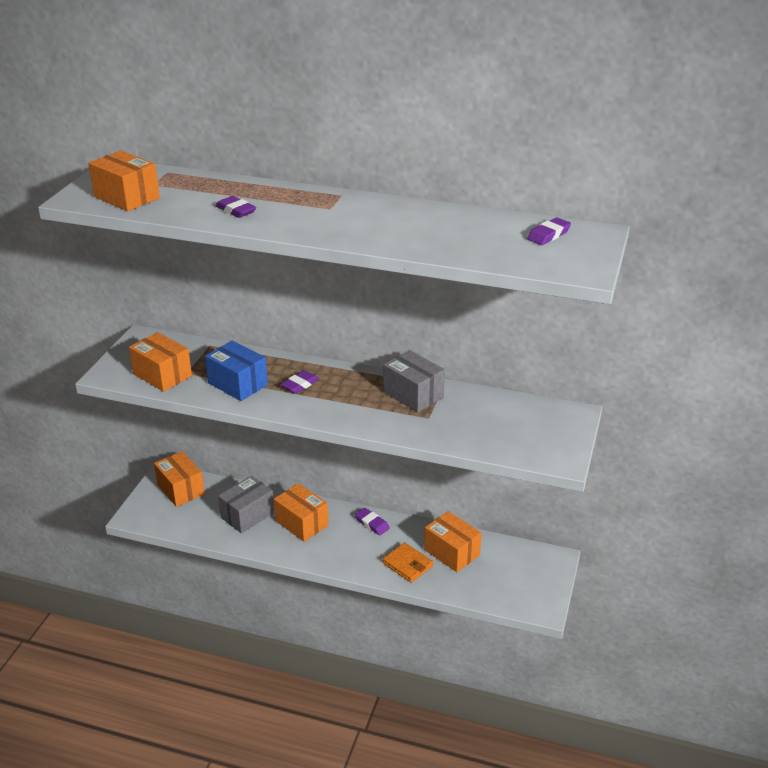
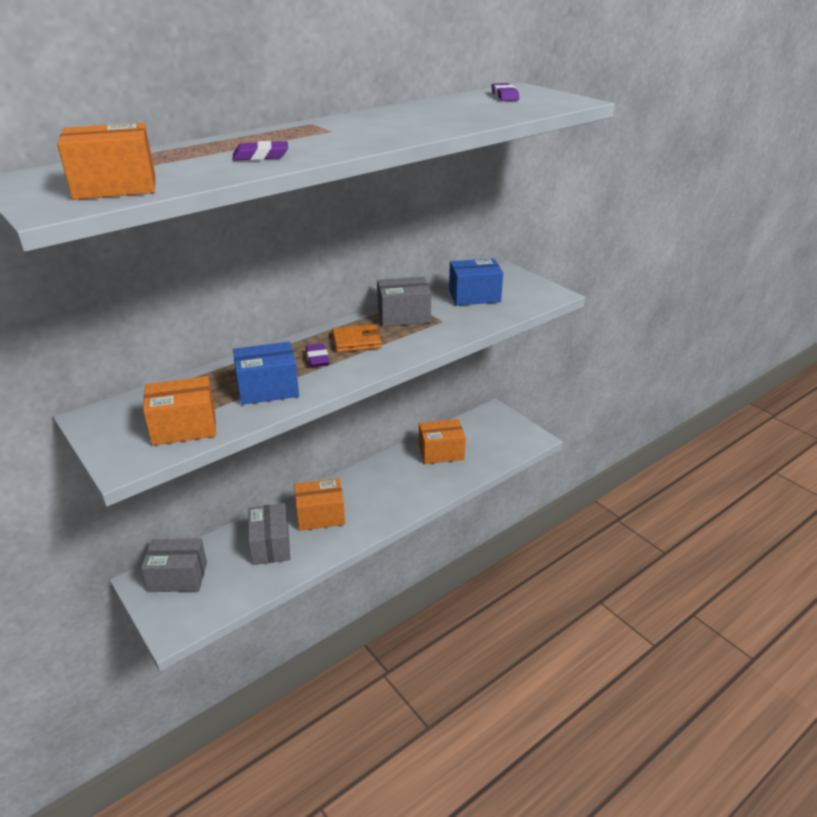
camera: 55 degrees left, 0 degrees up
orange box [154,451,205,507] -> grey box [141,538,207,592]
purple eraser [355,508,390,536] -> none
orange wallet [383,542,433,583] -> orange wallet moved to [332,324,382,352]
none -> blue box [449,258,503,305]

